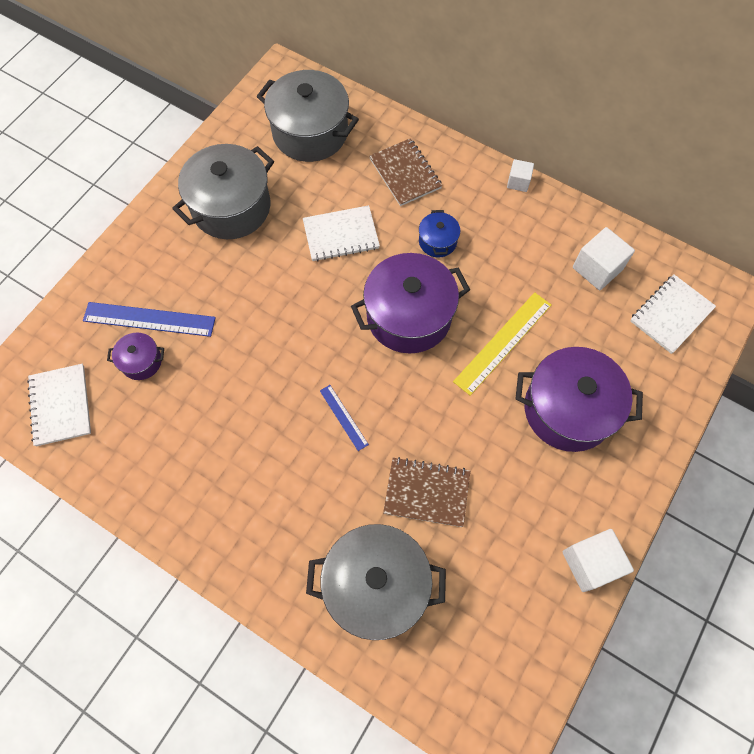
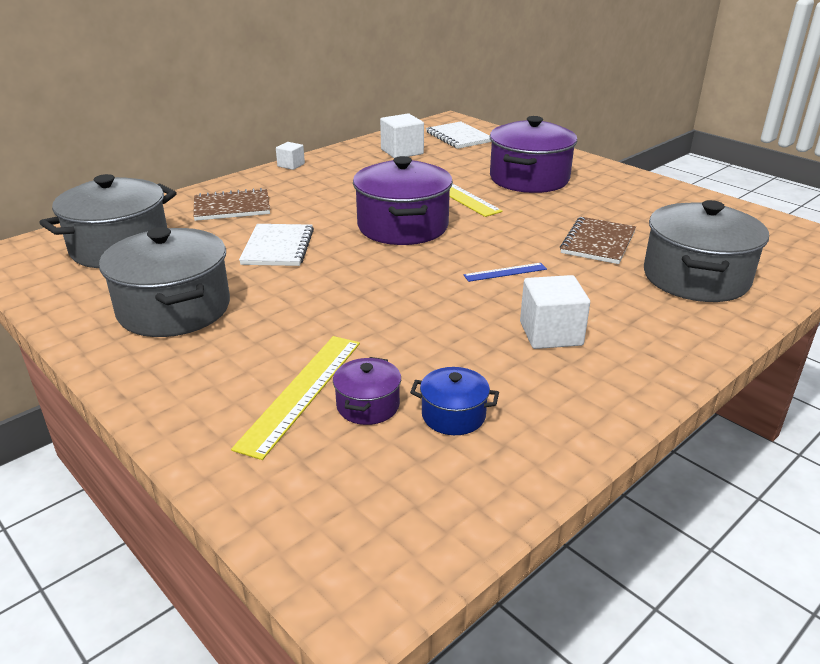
camera: 75 degrees left, 35 degrees down
white notebook [27,364,91,446] -> none
blue ruler [83,302,216,337] -> yellow ruler [231,336,360,460]
blue pot [419,210,460,257] -> blue pot moved to [410,367,499,435]
white cube [563,529,634,592] -> white cube moved to [520,275,590,349]

